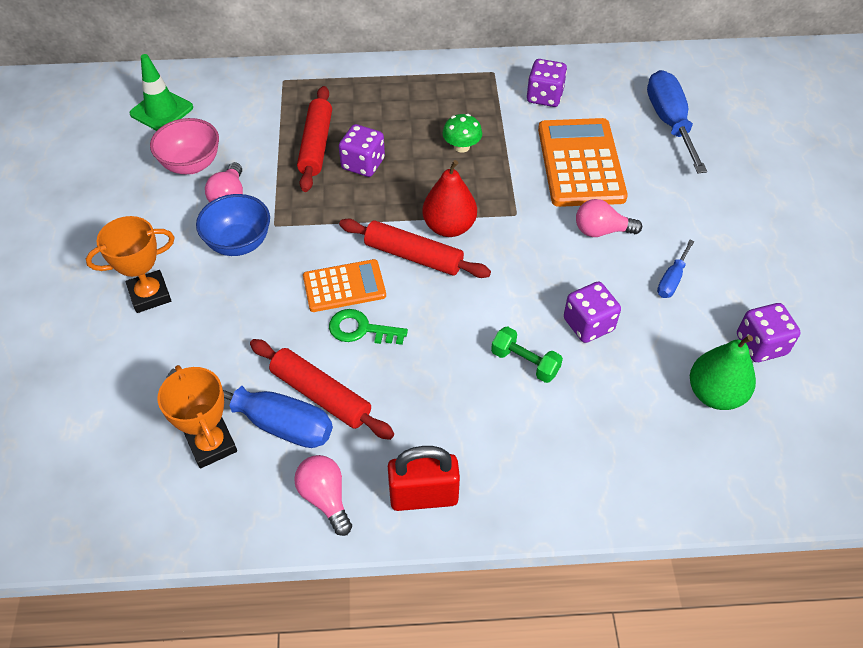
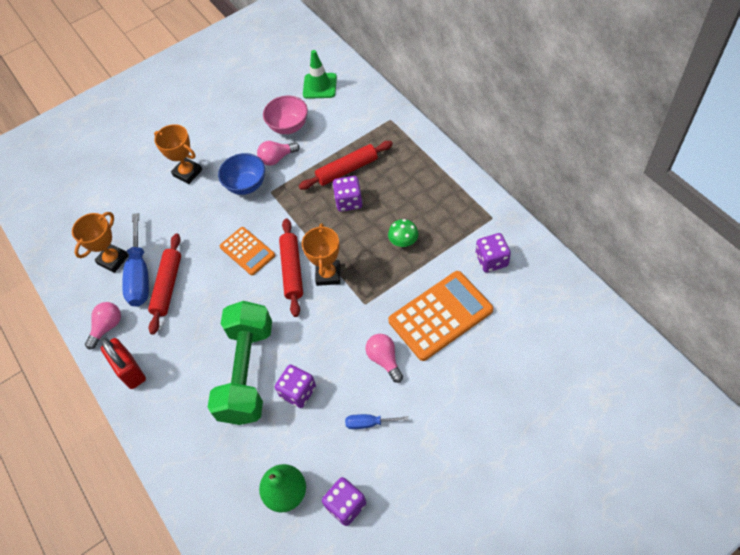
camera: 65 degrees right, 5 degrees up
green key [329,309,408,345] -> none
red pear [422,160,477,237] -> orange trophy [302,223,340,286]
green dumbbell [491,326,563,383] -> green dumbbell [208,301,272,425], size x2.42
blue screwdriver [647,70,707,173] -> none

